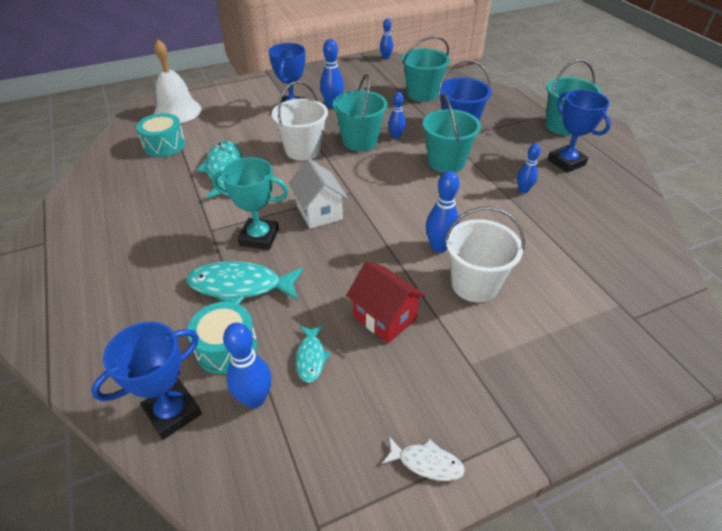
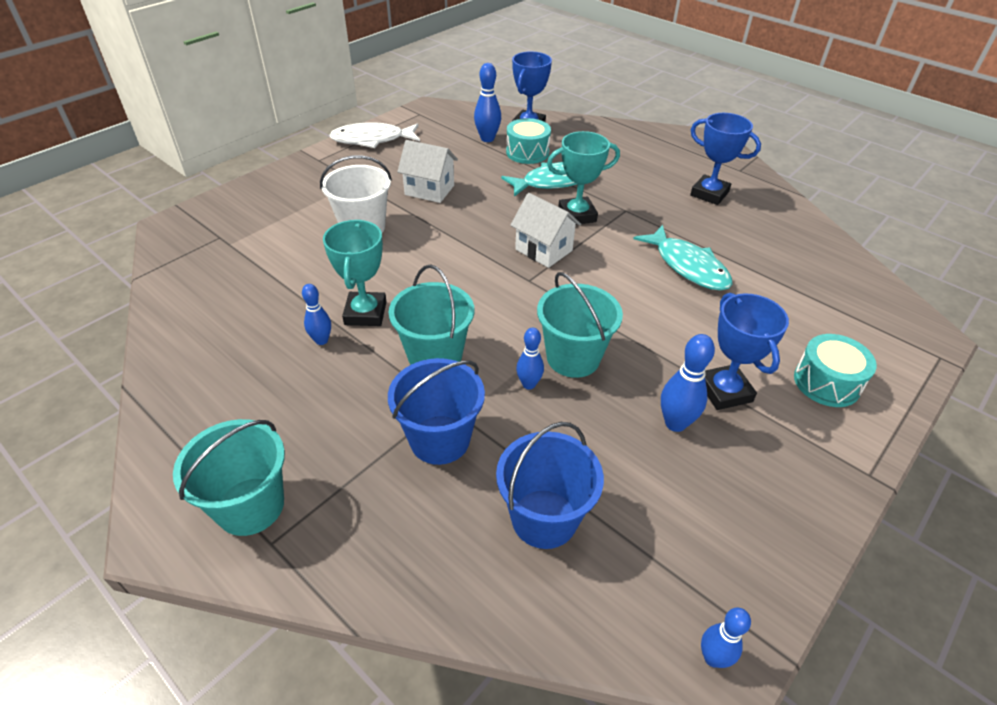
camera: 155 degrees right, 0 degrees up
turquoise drum [136,113,186,157] -> turquoise drum moved to [794,334,877,407]
white bell [153,39,202,123] -> none
white bucket [272,81,328,161] -> none
turquoise fish [296,326,331,383] -> none
red house [346,261,426,343] -> white house [397,140,458,203]
white fish [382,437,465,481] -> white fish [329,122,420,148], size x1.88
turquoise bucket [402,36,450,102] -> blue bucket [496,422,604,549]
blue bowling pin [426,171,460,253] -> none
blue trophy [547,89,611,173] -> blue trophy moved to [690,113,761,205]
none -> turquoise trophy [323,220,387,326]

